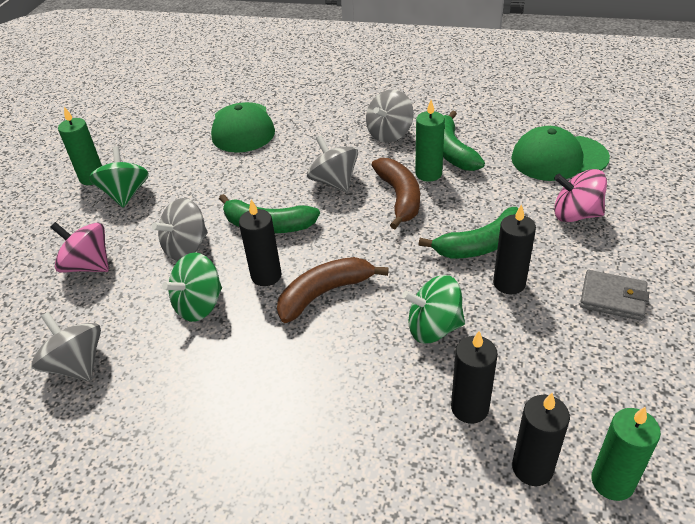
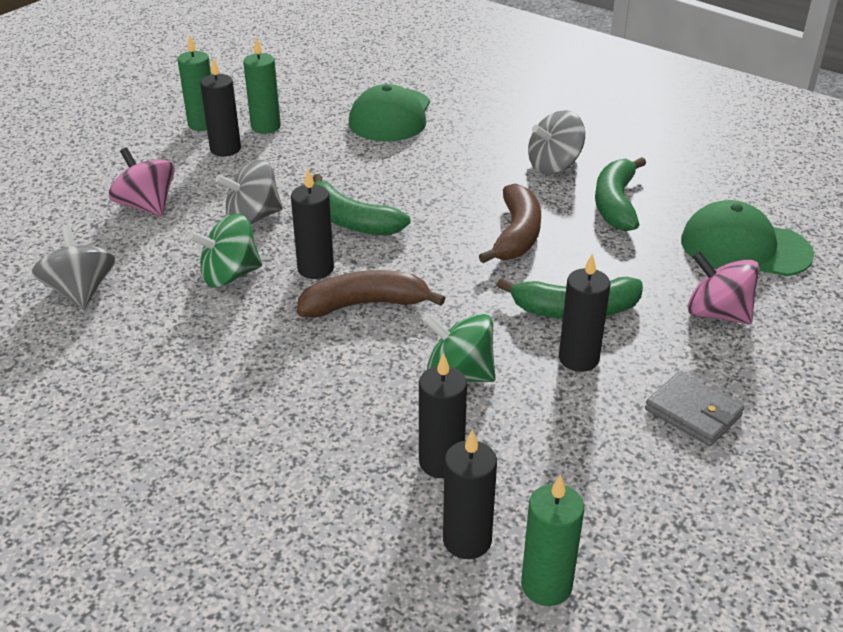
camera: 20 degrees right, 5 degrees down
green spinning top [89,146,149,208] -> black candle [200,58,241,157]
grey spinning top [307,136,358,192] -> none
green candle [415,100,445,182] -> green candle moved to [243,37,281,134]

